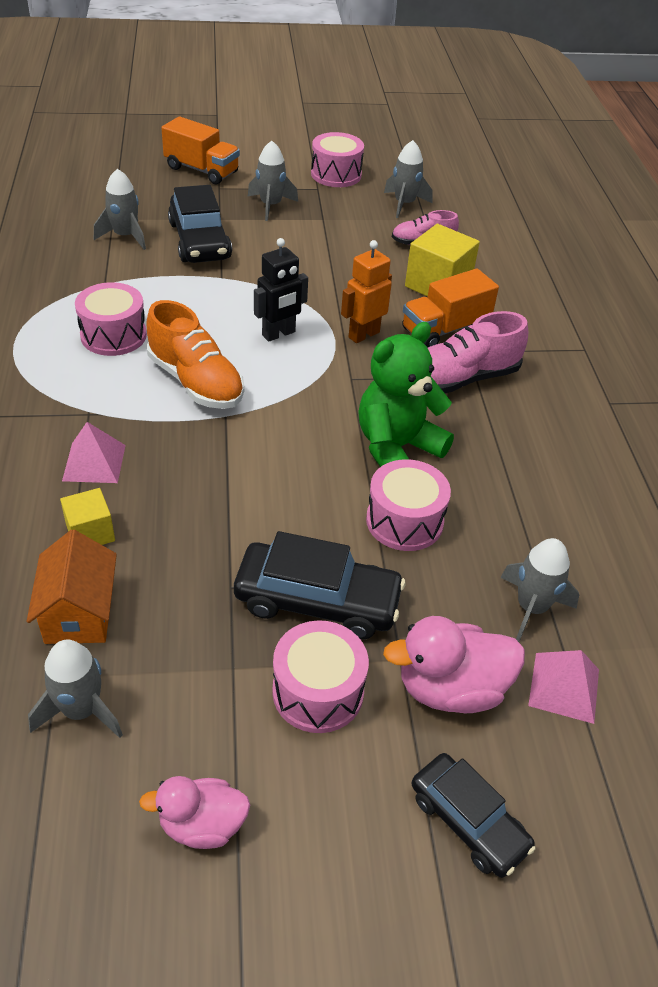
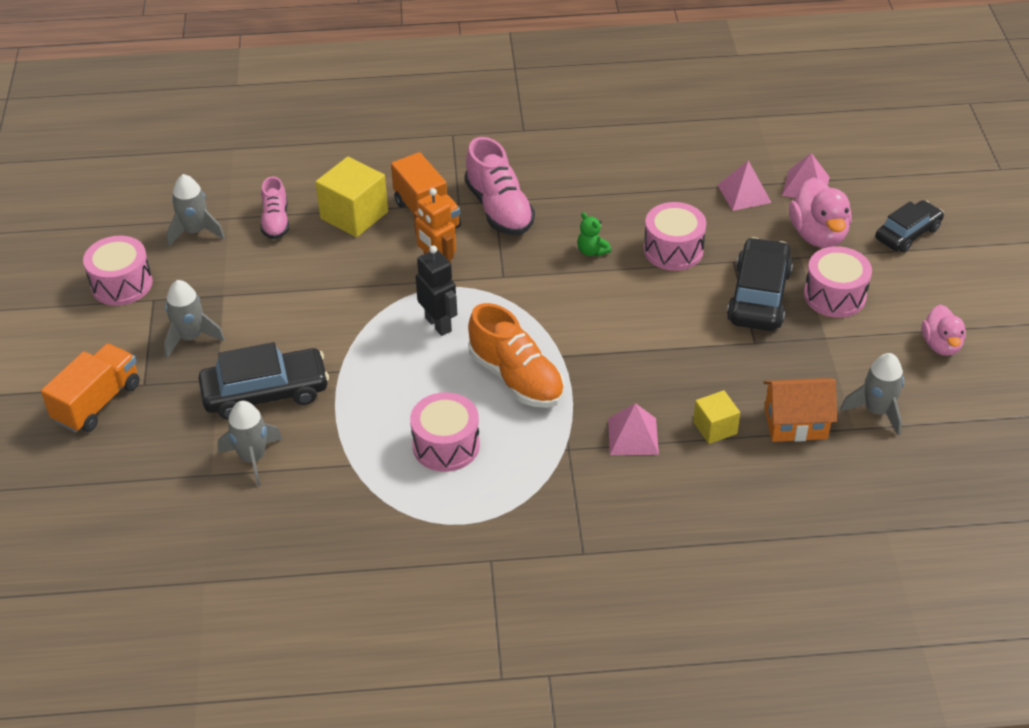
camera: 85 degrees left, 0 degrees up
orange shoe [147,300,244,409] -> orange shoe turned 90 degrees clockwise [468,303,565,408]
green teddy bear [359,322,454,467] -> green teddy bear [577,212,612,257], size x0.42
grey rocket [501,538,579,642] -> pink pyramid [718,160,772,211]

